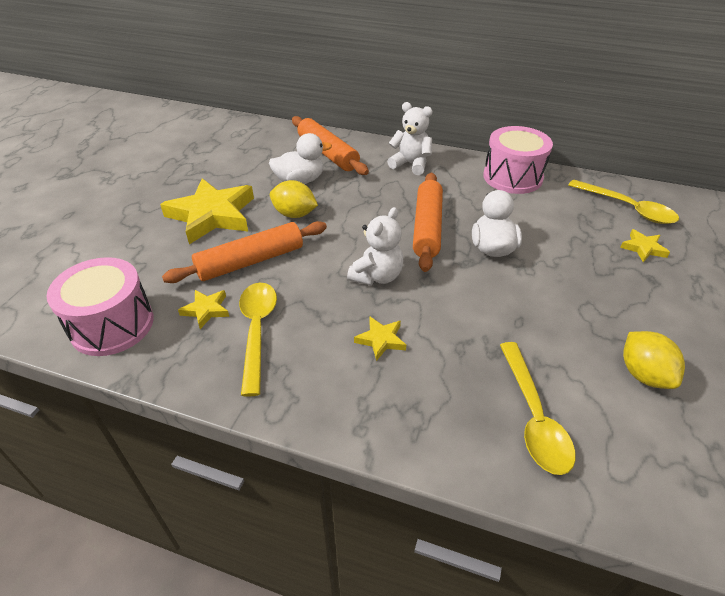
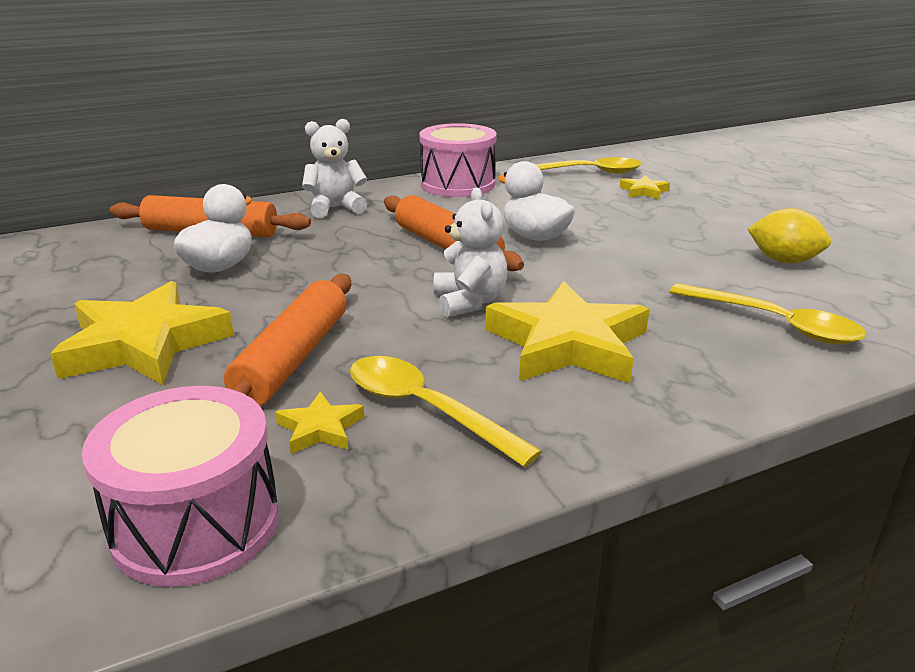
camera: 45 degrees left, 15 degrees down
yellow lemon [270,180,318,218] -> none
yellow star [354,317,406,361] -> yellow star [485,281,649,383], size x2.23

